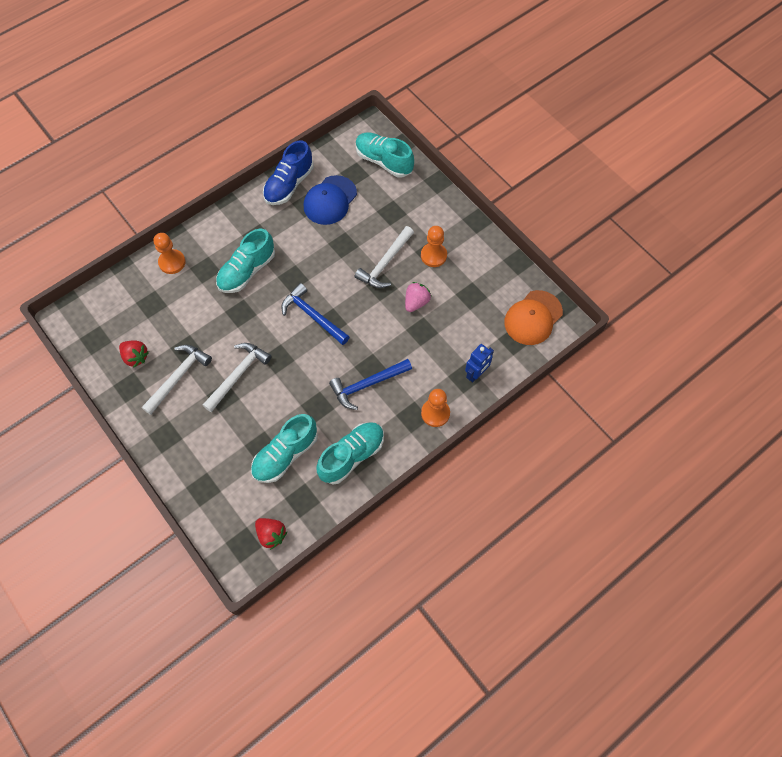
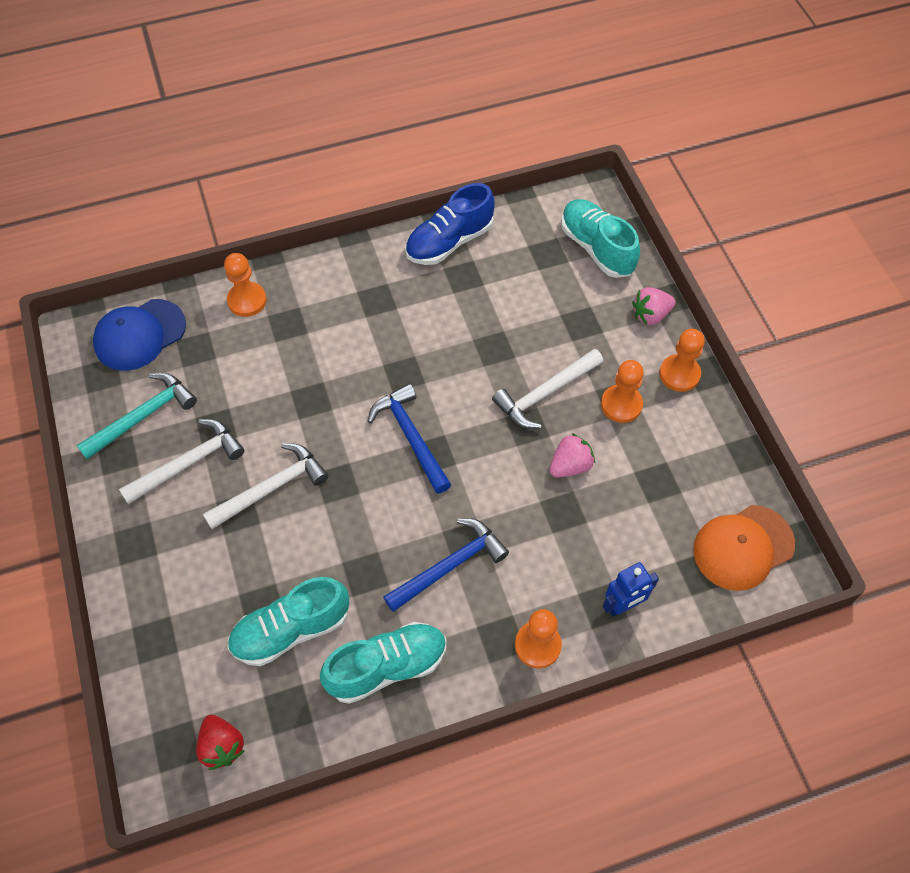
camera: 20 degrees right, 5 degrees down
red strawberry [119,341,149,368] -> turquoise hammer [76,373,197,459]
turquoise shoe [216,229,275,293] -> none
blue cap [304,175,357,225] -> blue cap moved to [93,299,186,371]
blue hammer [329,359,412,410] -> blue hammer turned 150 degrees clockwise [383,518,509,612]
none -> pink strawberry [632,287,675,325]
none -> orange pawn [659,329,705,392]

